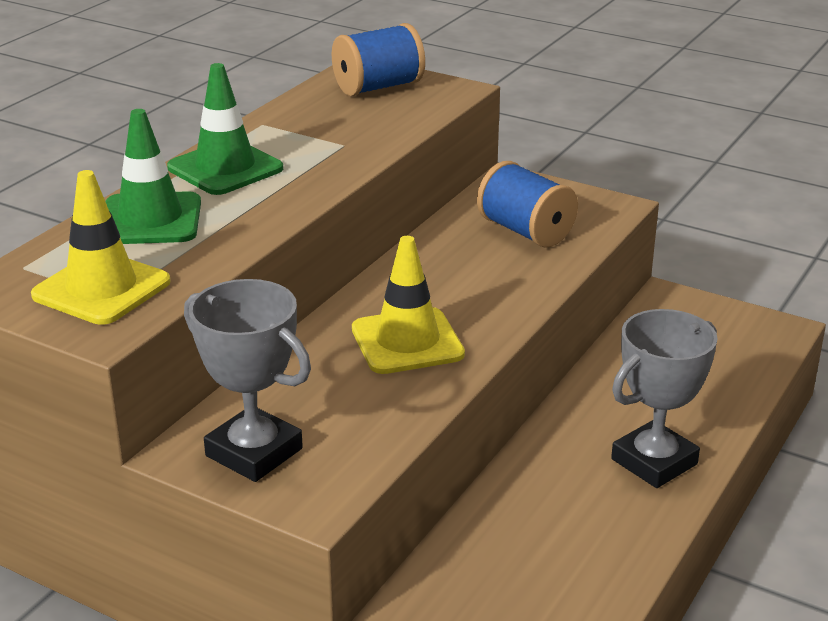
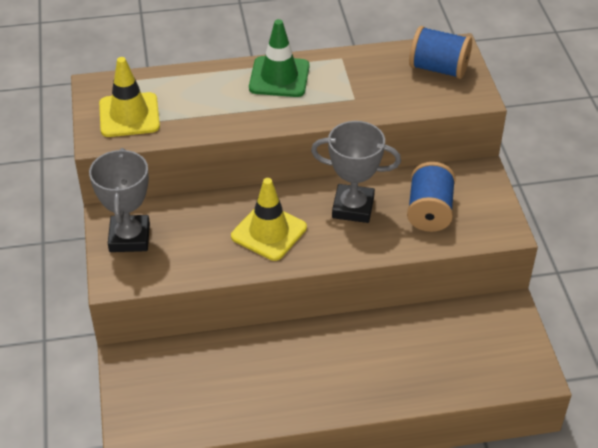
camera: 50 degrees right, 15 degrees up
green traffic cone [105,109,201,244] -> none
grey trophy [611,309,717,488] -> grey trophy moved to [311,121,401,223]

